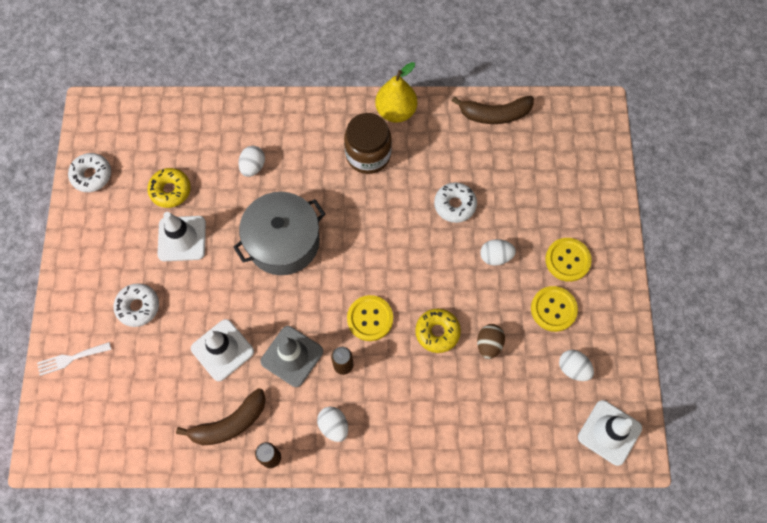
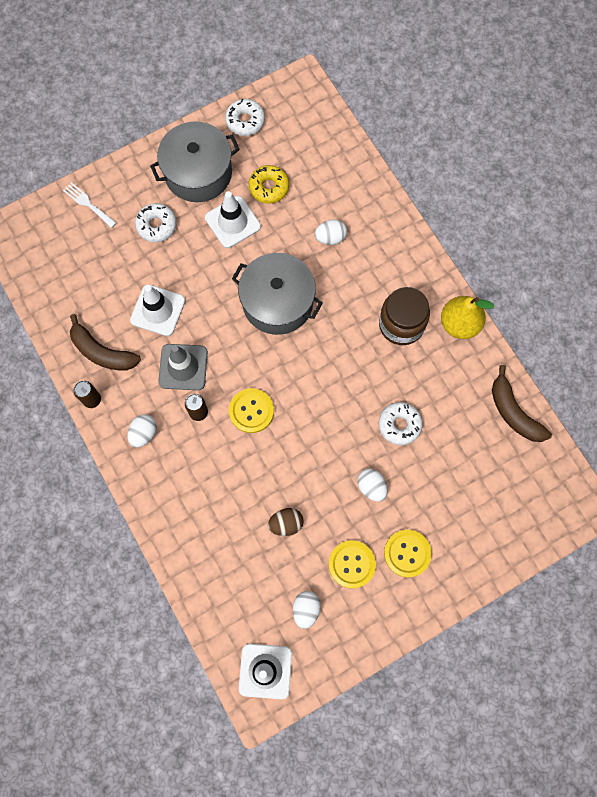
camera: 60 degrees right, 5 degrees up
yellow donut [415,309,461,353] -> none
none -> grey pot [150,121,240,202]

